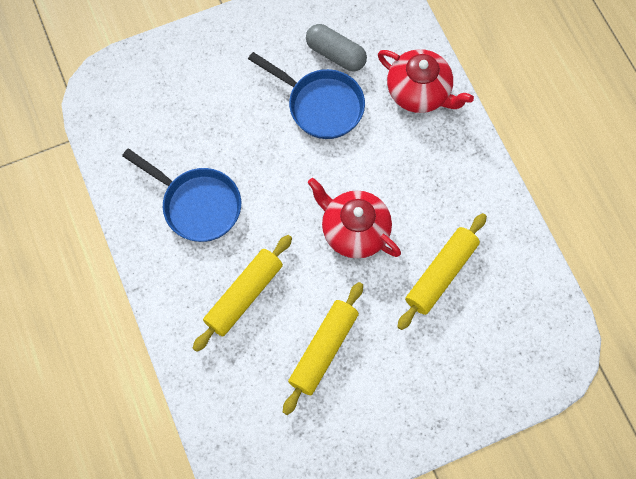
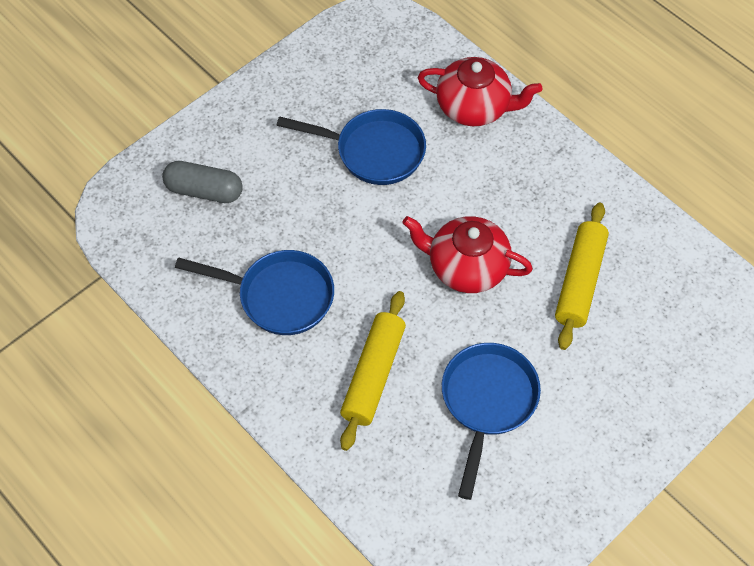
camera: 20 degrees left, 10 degrees down
yellow rolling pin [283,282,363,415] -> blue pan [442,343,541,500]
grey capsule [306,24,367,71] -> grey capsule moved to [162,161,243,203]

